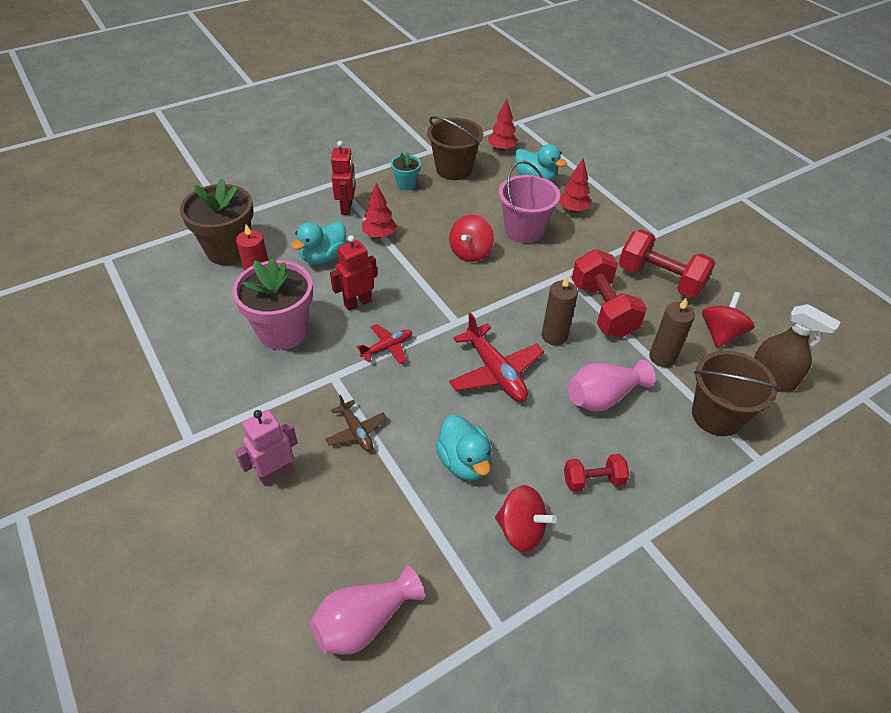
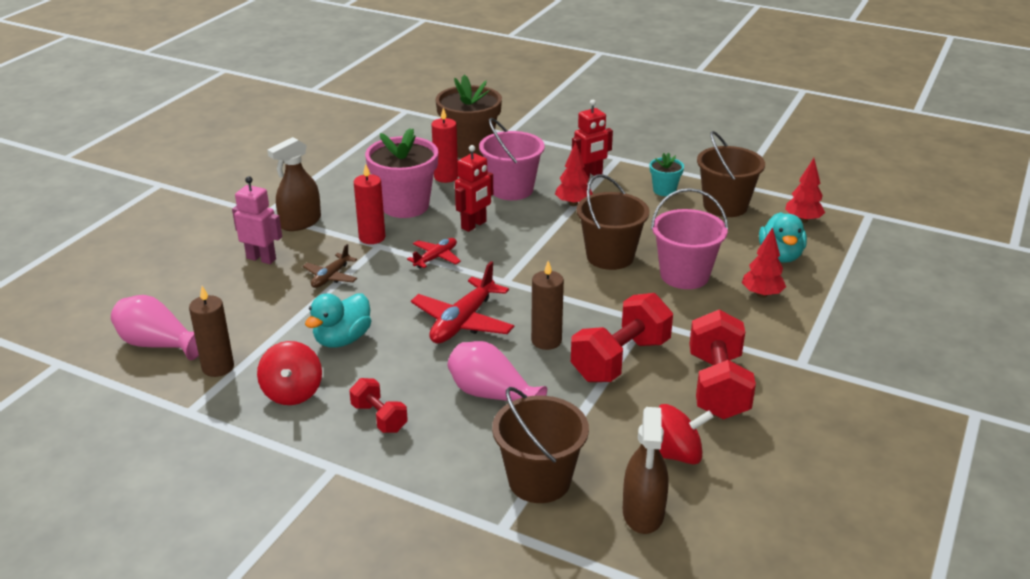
camera: 60 degrees right, 15 degrees down
turquoise duck [291,222,346,265] -> pink bucket [479,118,545,200]
red robot [330,235,377,311] -> red robot turned 105 degrees clockwise [455,145,493,232]
red plane [357,324,412,364] -> red plane turned 75 degrees counterclockwise [407,238,461,268]
red spinning top [449,215,494,262] -> brown bucket [577,174,650,270]
brown candle [649,298,695,368] -> brown candle moved to [189,286,234,377]
none -> brown spray bottle [267,137,321,231]
none -> red candle [354,164,385,244]

